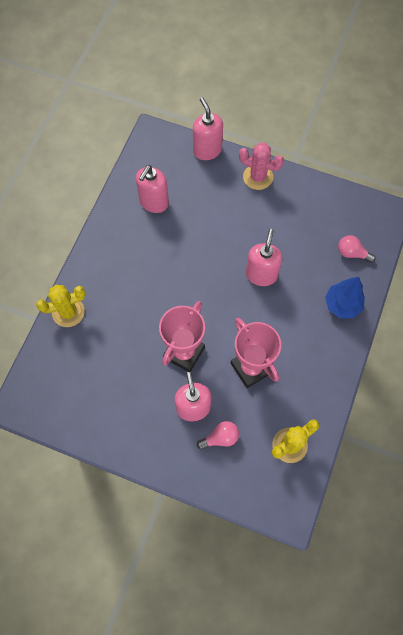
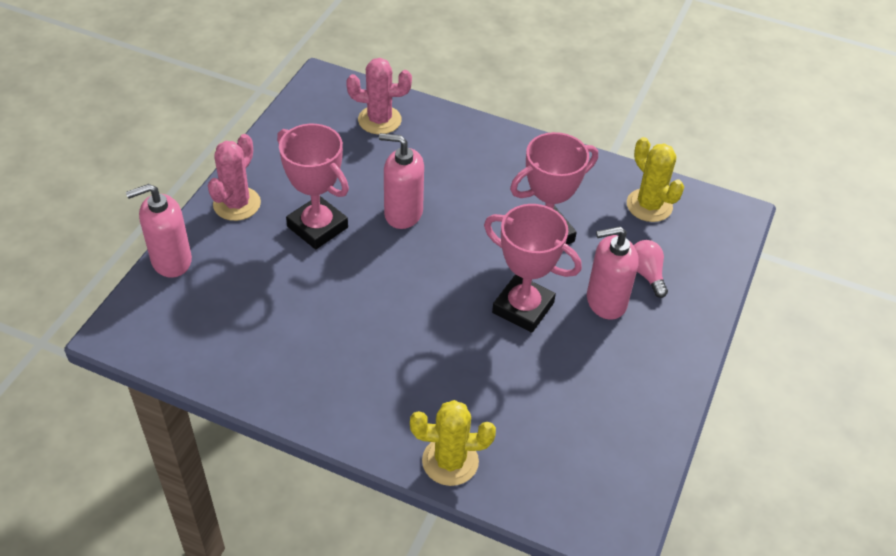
camera: 90 degrees left, 20 degrees down
yellow cactus [36,285,86,327] -> yellow cactus turned 75 degrees counterclockwise [410,400,496,486]
pink soap dispenser [136,165,169,213] -> none
blue tree [325,277,365,318] -> none
pink light bulb [338,235,376,263] -> pink cactus [346,58,412,134]
none -> pink trophy [277,124,349,249]

